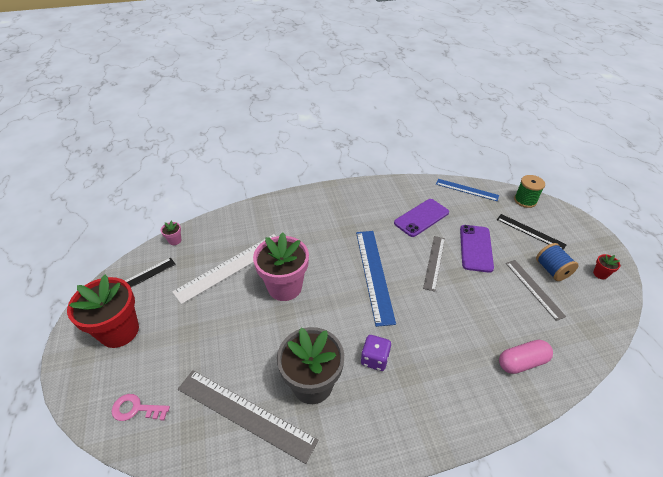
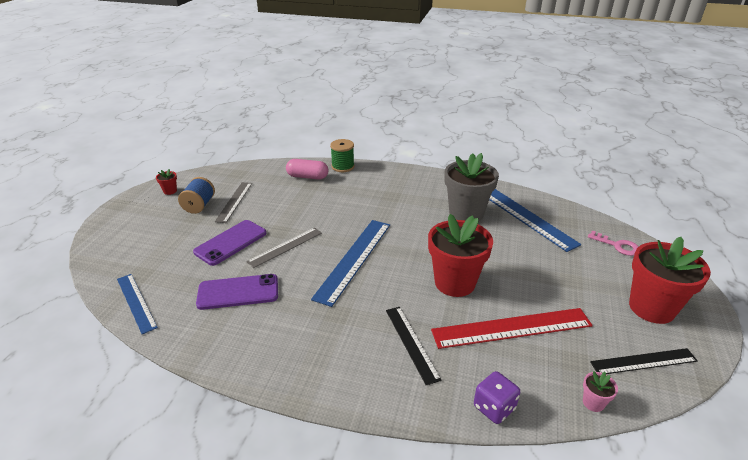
camera: 150 degrees left, 10 degrees down
white ruler [172,234,276,304] -> red ruler [431,308,593,349]
grey ruler [178,370,318,464] -> blue ruler [489,189,581,252]
pink flower pot [253,232,309,301] -> red flower pot [428,214,493,297]
purple dice [361,335,391,371] -> purple dice moved to [474,371,520,424]
black ruler [497,214,567,250] -> black ruler moved to [386,307,442,385]
green spool [514,175,545,208] -> green spool moved to [330,139,354,172]

